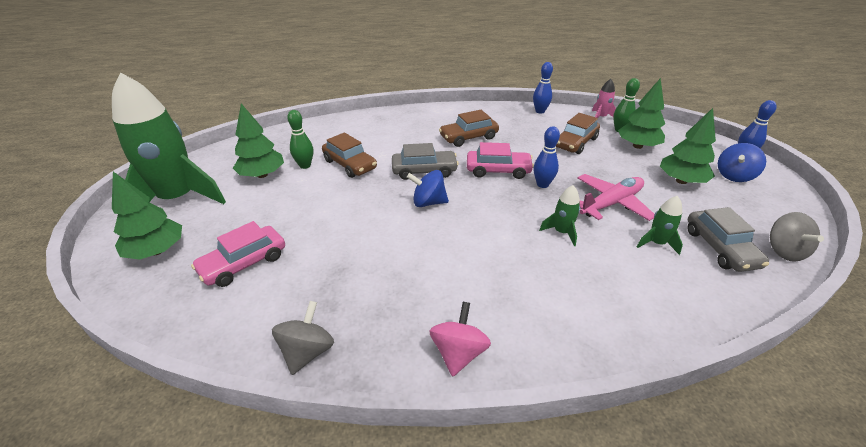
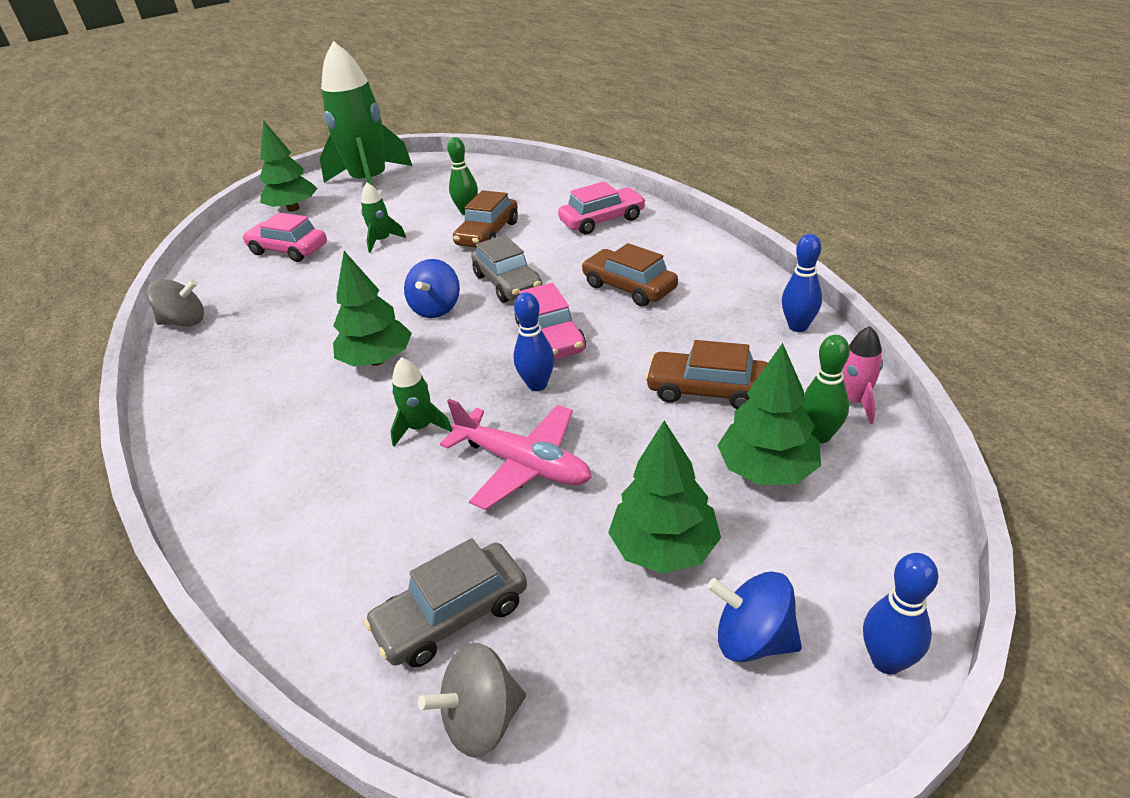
camera: 70 degrees right, 0 degrees up
green tree [233,104,284,178] -> green tree moved to [333,251,412,367]
blue spinning top [407,170,449,207] -> blue spinning top turned 150 degrees counterclockwise [404,259,460,318]
pink spinning top [429,302,491,377] -> none
green rocket [637,196,683,255] -> green rocket moved to [361,183,406,253]
none -> pink car [558,181,646,234]

